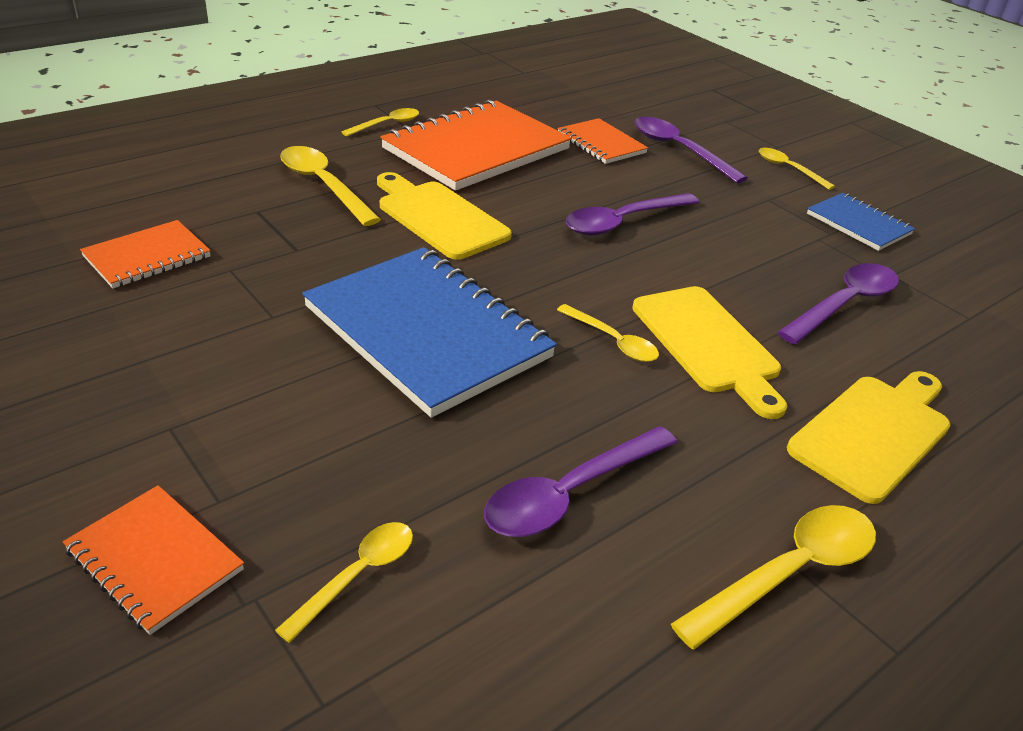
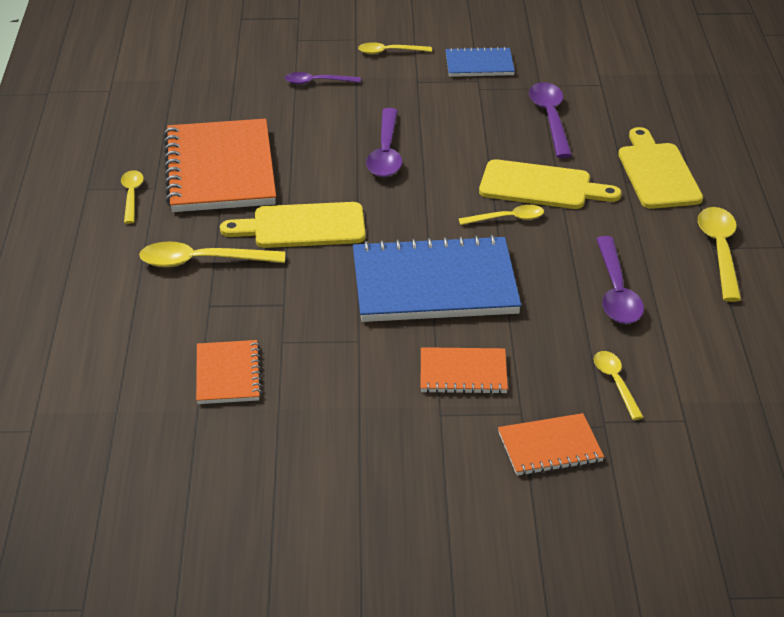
camera: 50 degrees left, 0 degrees up
orange notebook [557,118,648,164] -> orange notebook moved to [421,347,508,394]
purple spoon [635,117,748,183] -> purple spoon [285,72,361,84], size x0.62

